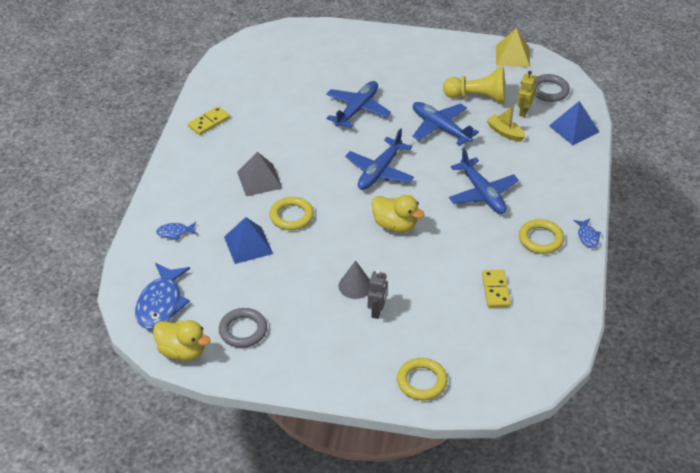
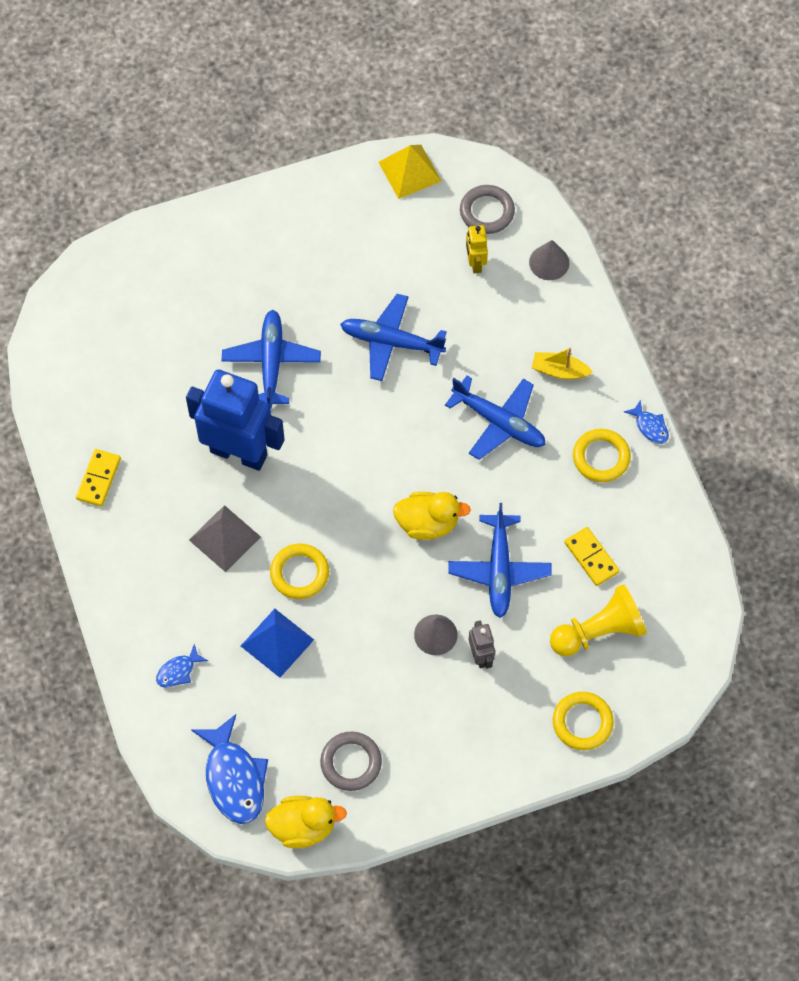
camera: 30 degrees left, 20 degrees up
blue plane [345,128,414,190] -> blue plane moved to [448,503,552,618]
yellow pawn [443,67,505,104] -> yellow pawn moved to [550,584,647,657]
yellow boat [486,106,525,142] -> yellow boat moved to [532,347,593,379]
blue pyramid [549,101,599,145] -> grey cone [529,240,569,280]
none -> blue robot [186,370,285,471]

